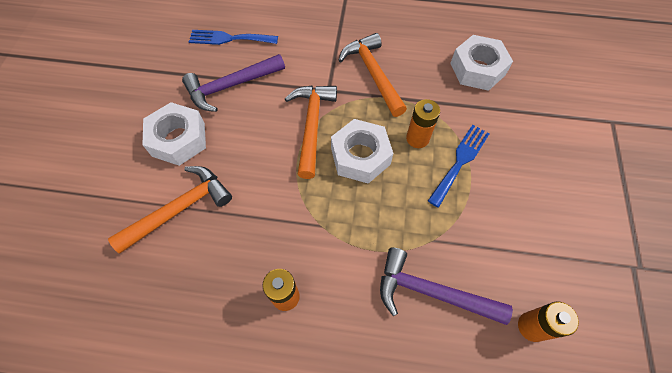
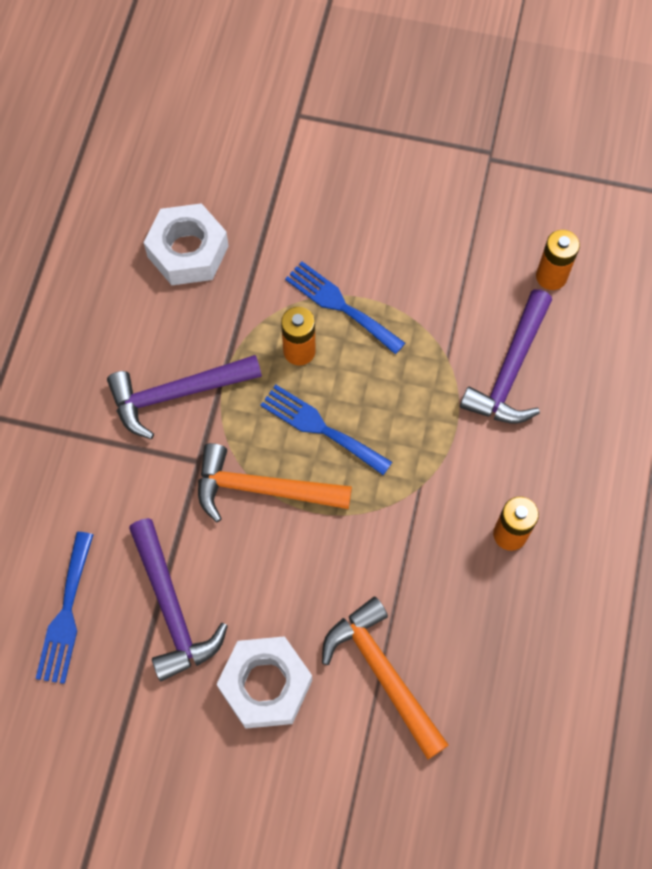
camera: 85 degrees left, 5 degrees up
white nut [331,119,393,184] -> blue fork [260,385,392,475]
orange hammer [338,33,407,117] -> purple hammer [107,355,262,439]

